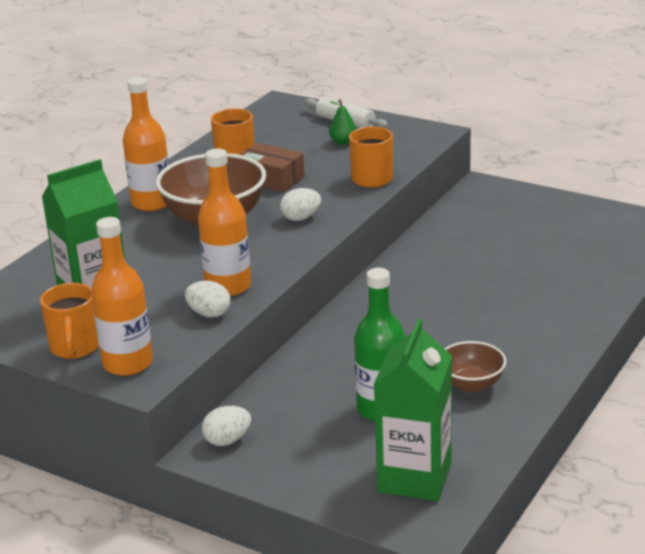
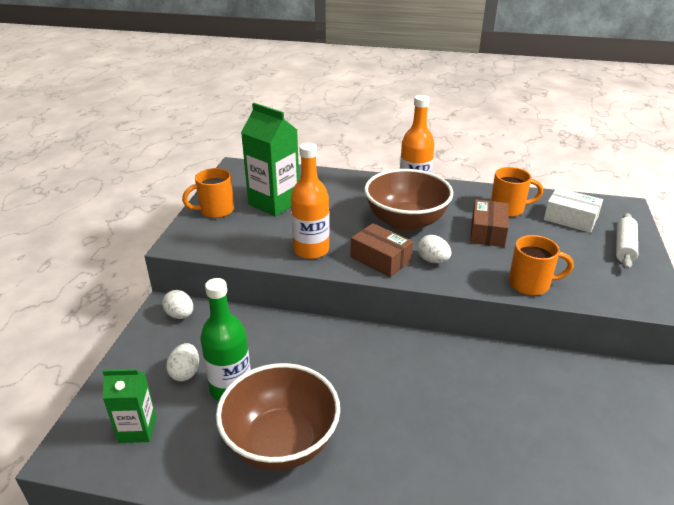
camera: 70 degrees right, 5 degrees up
orange bottle [91,217,153,376] -> none
white egg [185,281,231,318] -> white egg moved to [166,343,199,381]
green pear [329,99,356,145] -> none
green carton [374,318,452,501] -> green carton [102,369,156,443], size x0.60
brown bowl [444,341,506,392] -> brown bowl [216,363,340,471], size x1.84
none -> brown box [350,223,413,277]
none -> white box [544,188,603,233]

